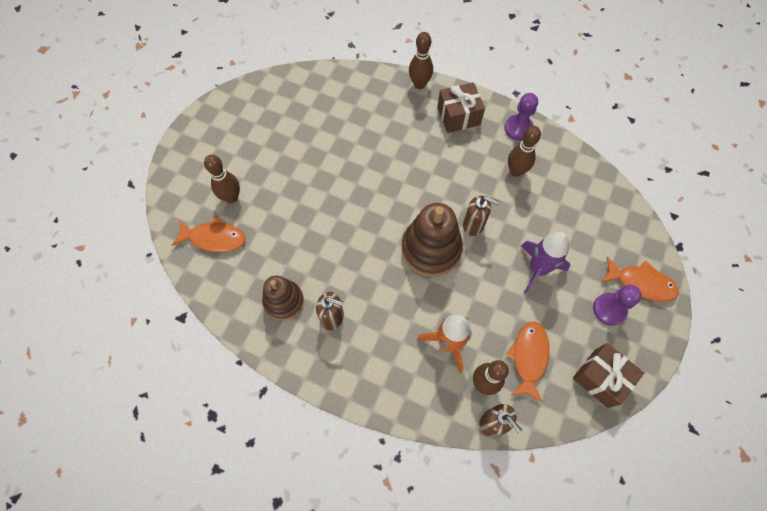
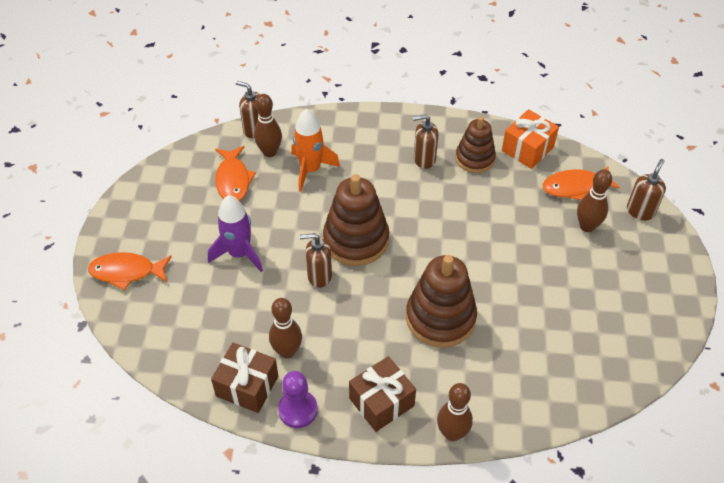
camera: 160 degrees right, 15 degrees down
brown gift [573,343,644,408] -> brown gift moved to [211,342,278,413]
purple pawn [593,285,642,326] -> none
none -> brown stacking toy [406,255,477,348]
none -> orange gift [502,109,559,169]
none -> brown soap dispenser [627,159,666,220]

